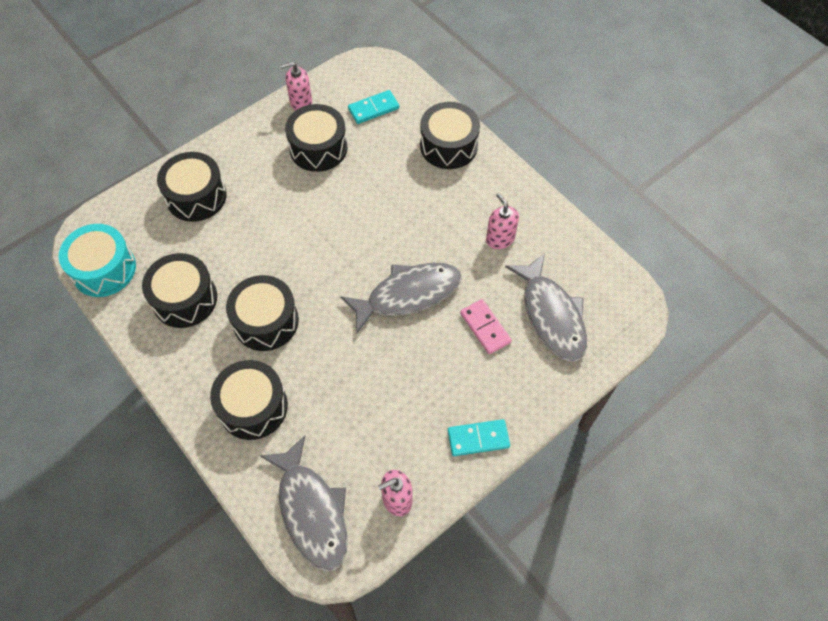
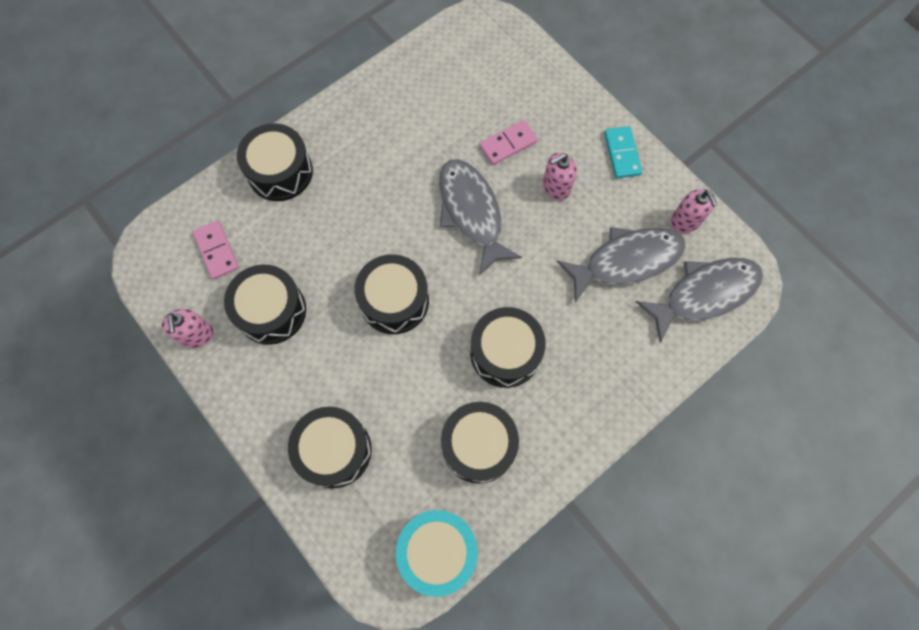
camera: 90 degrees left, 10 degrees up
black drum [210,360,288,440] -> black drum moved to [355,254,429,334]
turquoise domino [348,90,399,124] -> pink domino [193,221,239,279]
pink soap dispenser [486,193,519,249] -> pink soap dispenser moved to [543,153,577,201]
grey fish [505,253,587,362] -> grey fish moved to [557,227,686,303]

